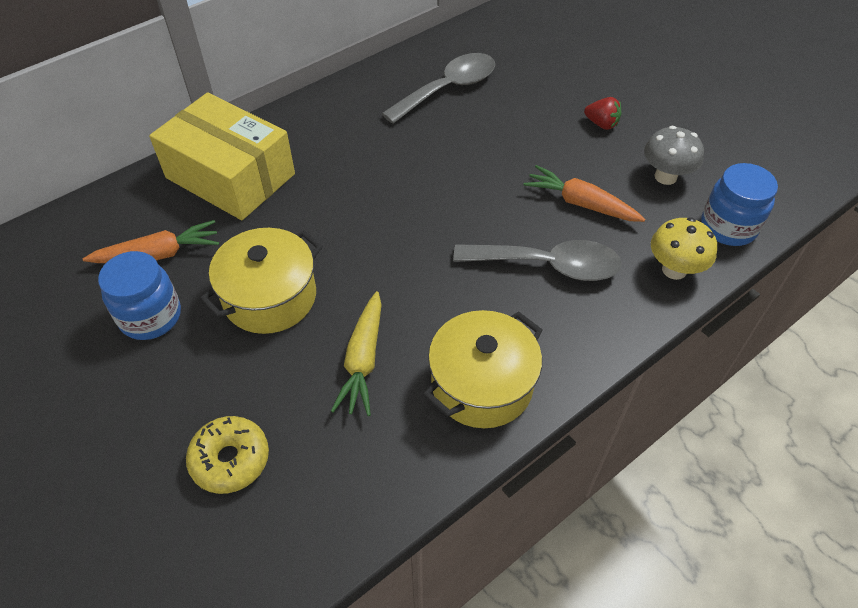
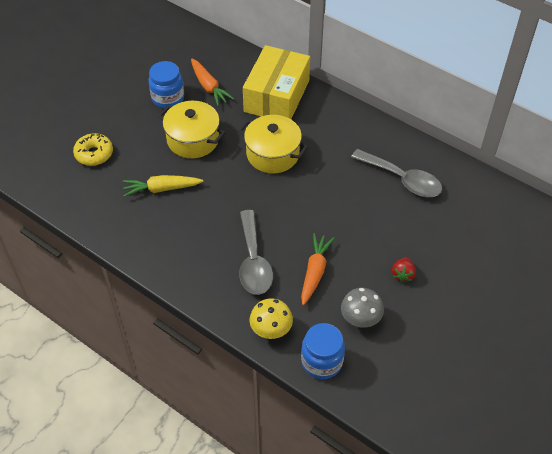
camera: 75 degrees right, 0 degrees up
yellow pot [423,310,543,428] -> yellow pot moved to [238,115,308,173]

